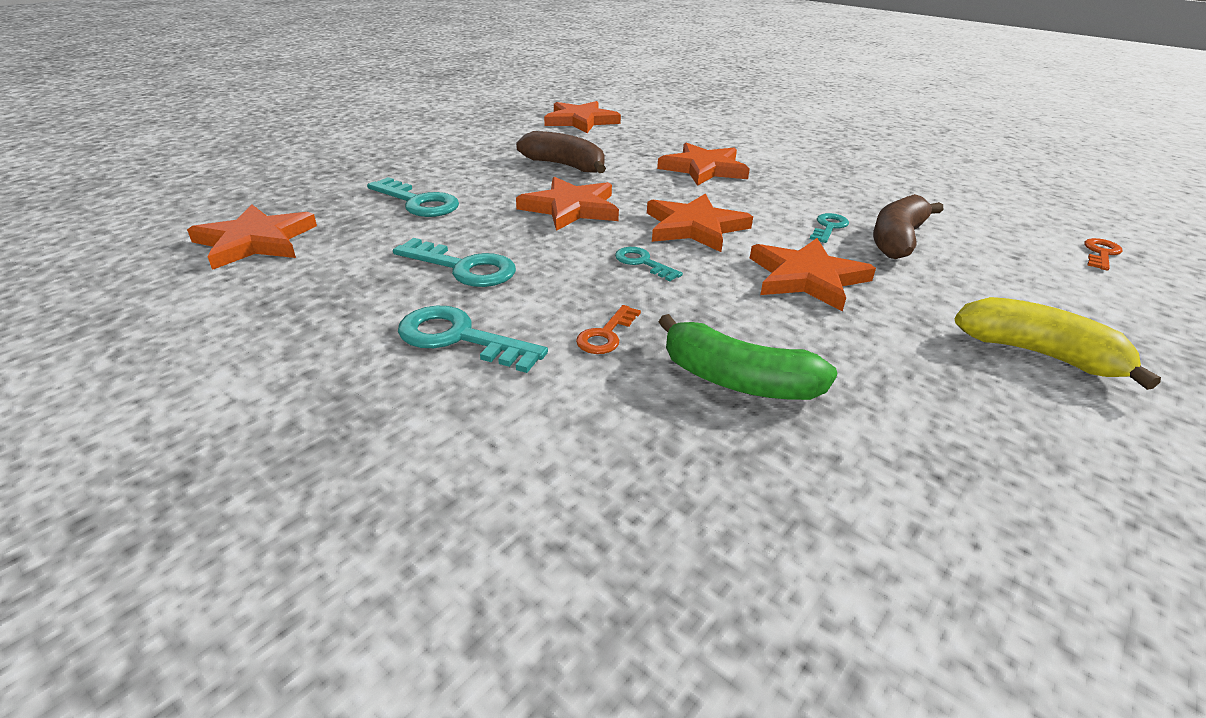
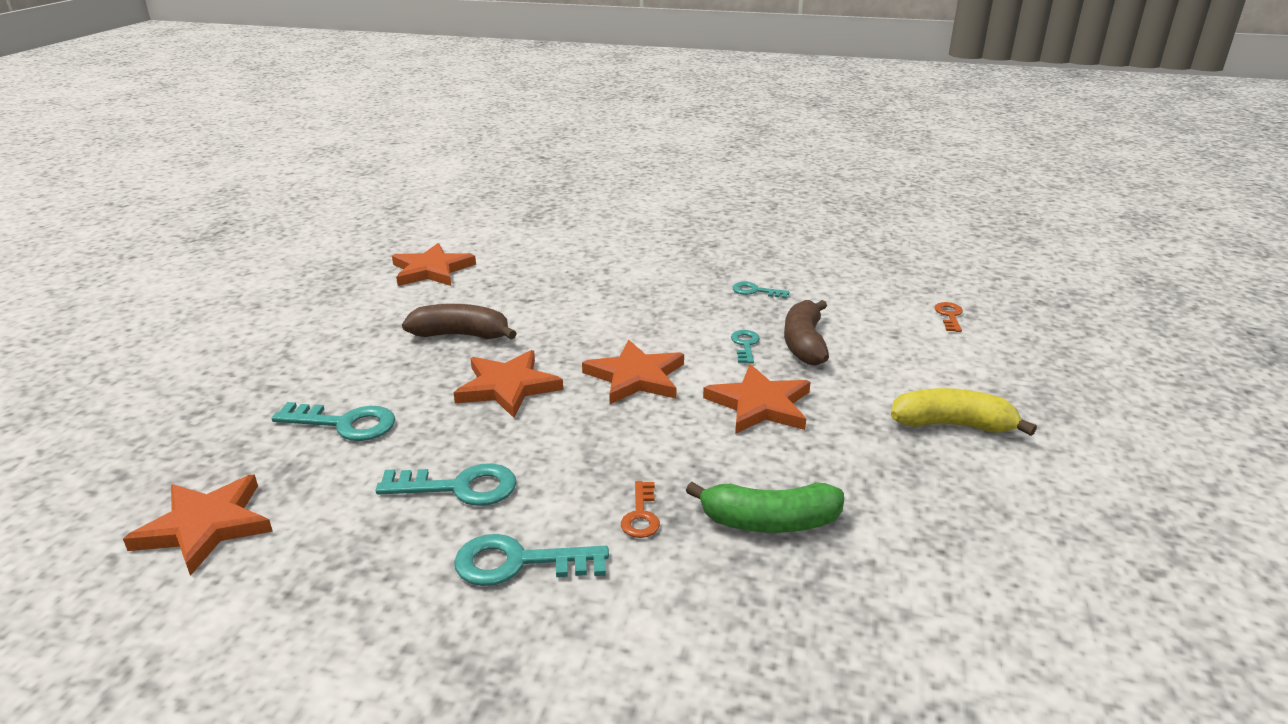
camera: 25 degrees left, 5 degrees down
turquoise key [615,247,683,281] -> turquoise key moved to [733,282,789,299]
orange star [657,143,750,186] -> none

